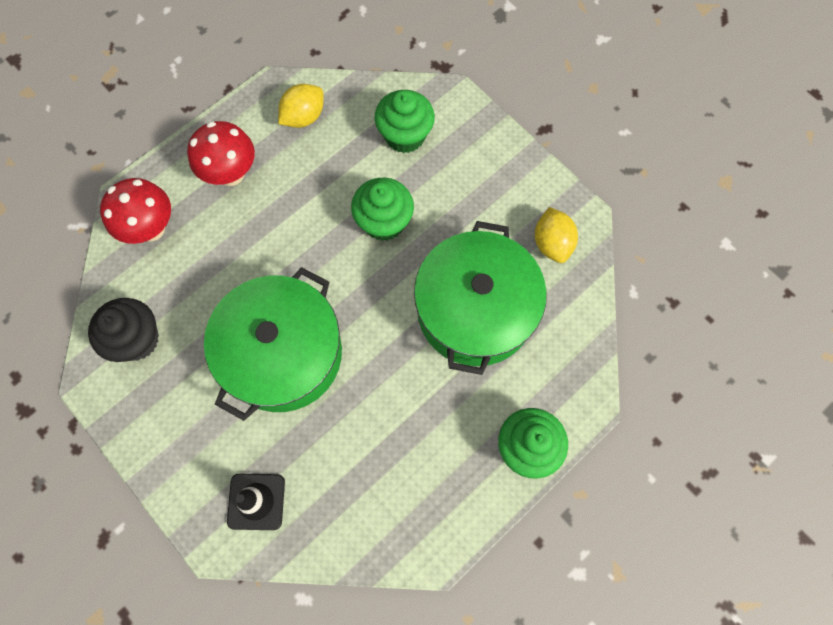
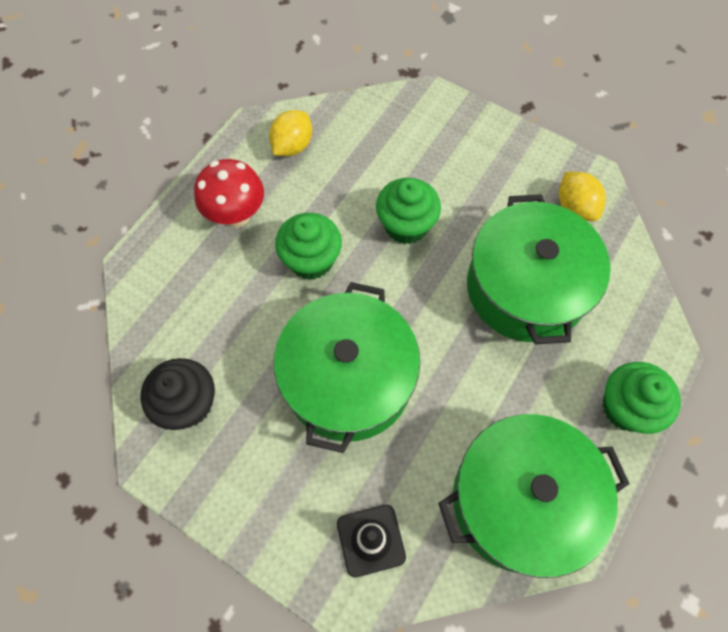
camera: 15 degrees left, 5 degrees down
red mushroom [100,178,171,244] -> none
green cupcake [374,90,435,153] -> green cupcake moved to [275,213,342,280]
none -> green pot [438,414,630,578]

